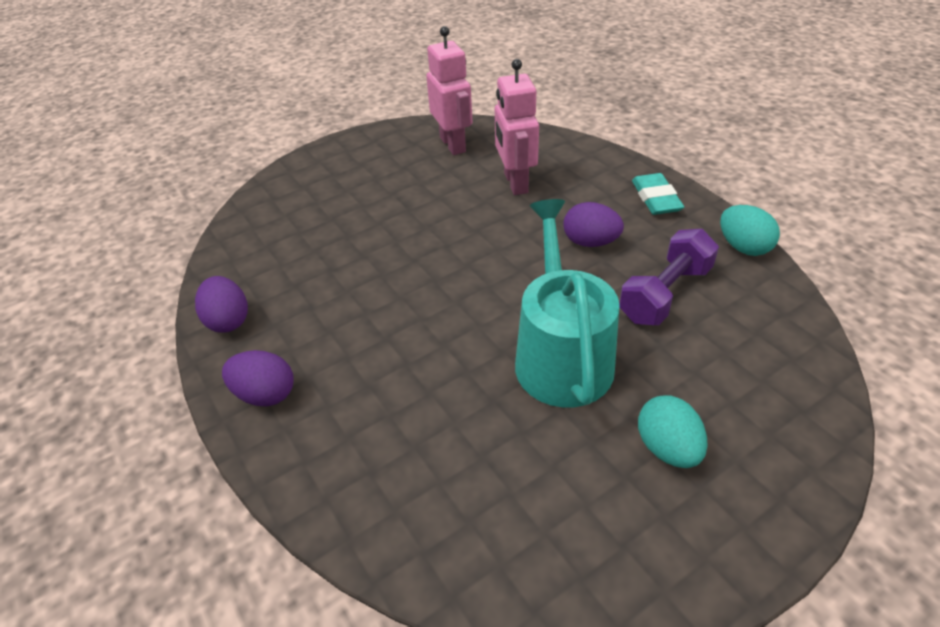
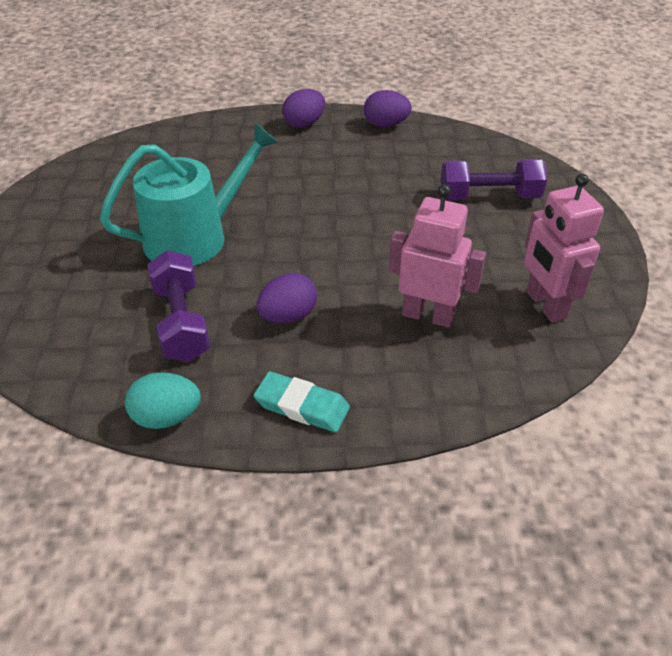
camera: 120 degrees right, 0 degrees up
pink robot [426,26,472,155] -> pink robot turned 60 degrees clockwise [524,174,604,323]
turquoise watering can [515,199,620,408] -> turquoise watering can turned 60 degrees counterclockwise [100,123,279,266]
turquoise egg [638,395,708,468] -> none
none -> purple dumbbell [441,159,547,200]

